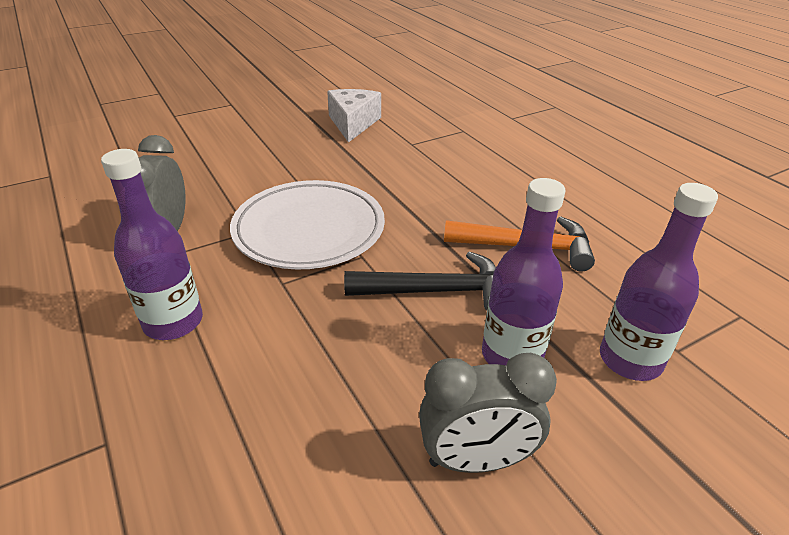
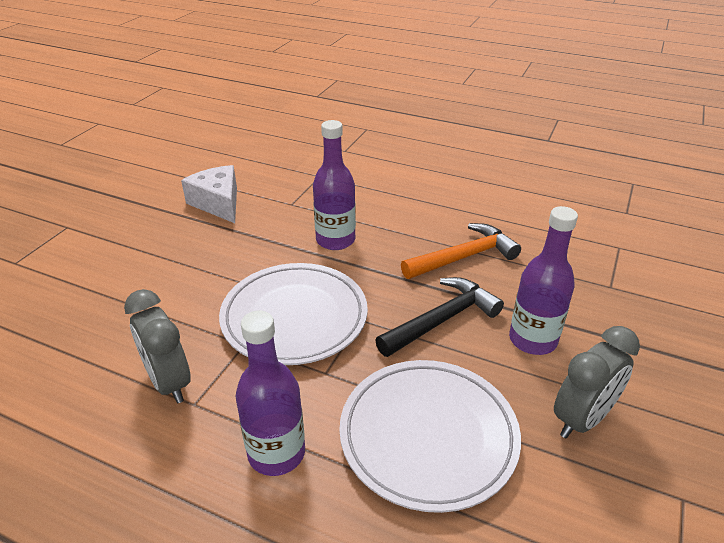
camera: 35 degrees left, 0 degrees up
purple bottle [600,183,718,381] -> purple bottle moved to [313,120,356,250]
none -> white plate [339,360,521,513]

